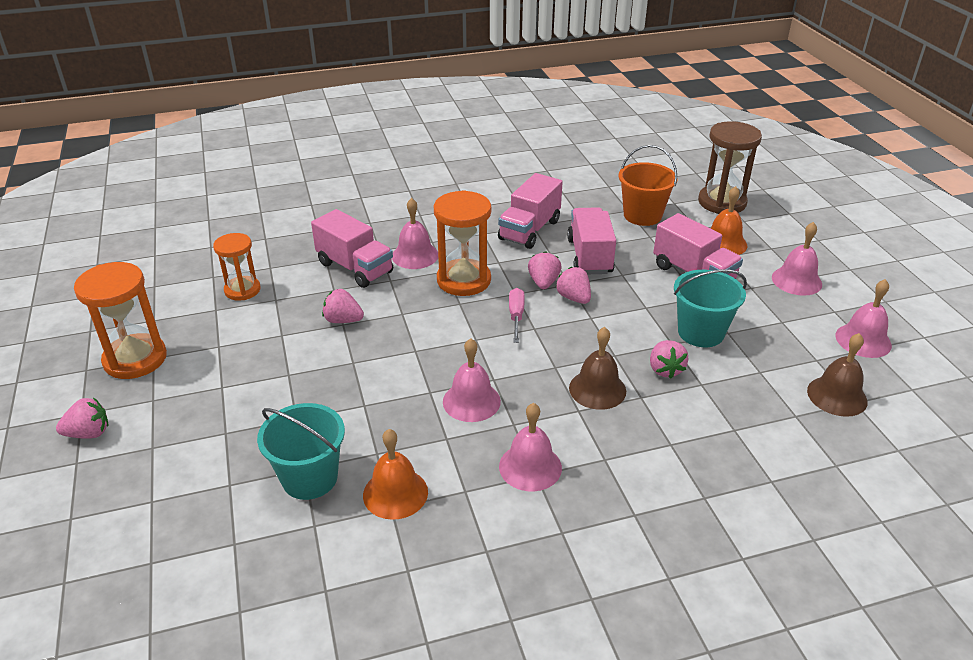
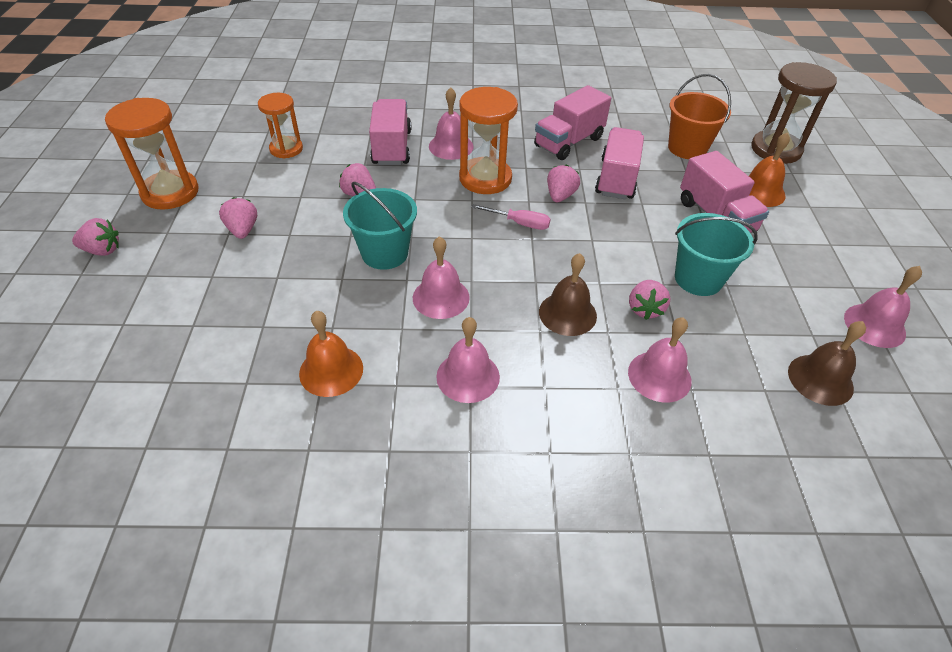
camera: 15 degrees right, 10 degrees up
turquoise bucket [257,403,345,500] -> turquoise bucket moved to [343,182,417,270]
pink truck [311,209,393,288] -> pink truck turned 150 degrees counterclockwise [369,99,411,165]
pink screwdriver [509,288,525,343] -> pink screwdriver turned 90 degrees clockwise [471,204,551,230]
pink strawberry [556,267,591,304] -> pink strawberry moved to [219,197,257,239]
pink bell [772,222,822,296] -> pink bell moved to [628,317,692,403]

